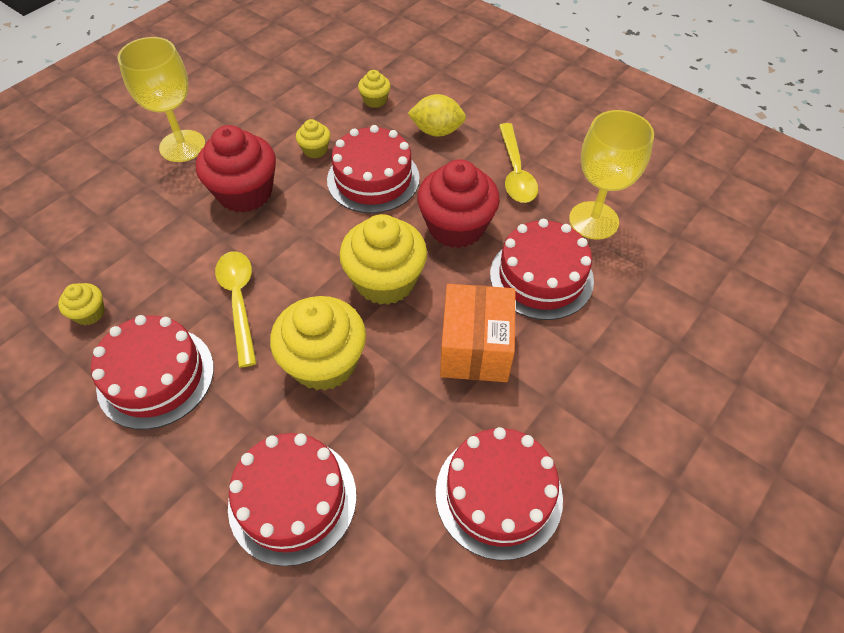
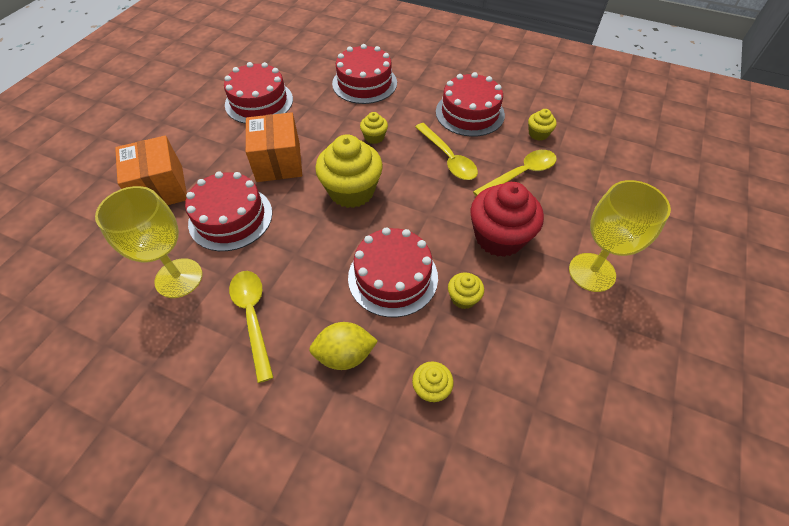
camera: 165 degrees right, 0 degrees up
yellow cupcake [270,296,366,391] -> yellow cupcake [360,112,388,144], size x0.48
red cupcake [417,159,500,248] -> none
none -> orange box [115,136,187,205]
none -> yellow spoon [473,150,557,196]

